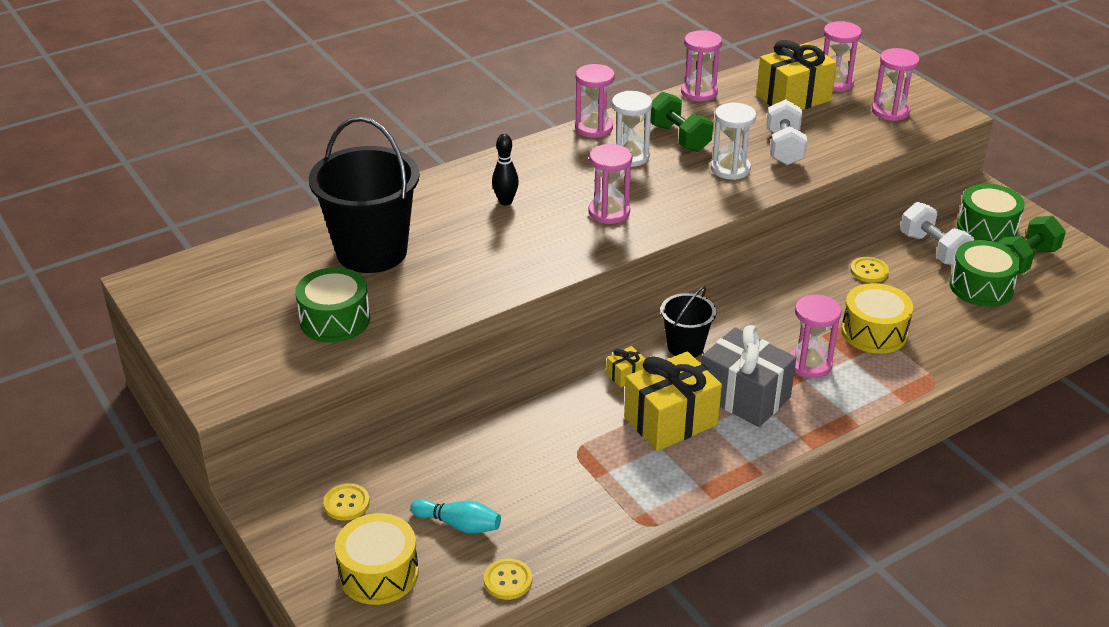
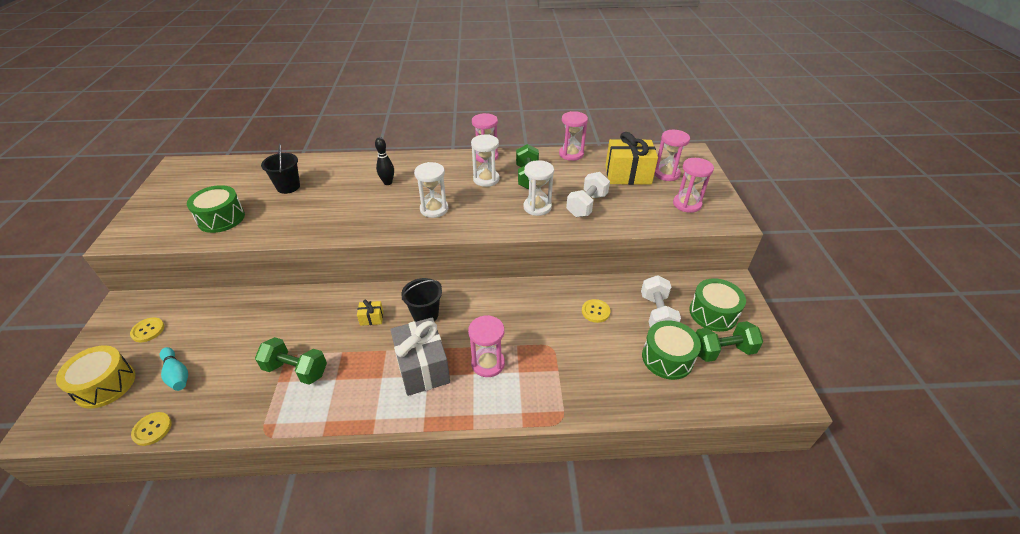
camera: 30 degrees right, 5 degrees up
black bucket [309,117,420,273] -> black bucket [261,143,300,194], size x0.51
pink hourglass [588,144,632,224] -> white hourglass [414,162,448,218]
yellow gift [624,351,722,451] -> none
yellow drum [841,283,913,354] -> none
none -> green dumbbell [255,337,327,385]

